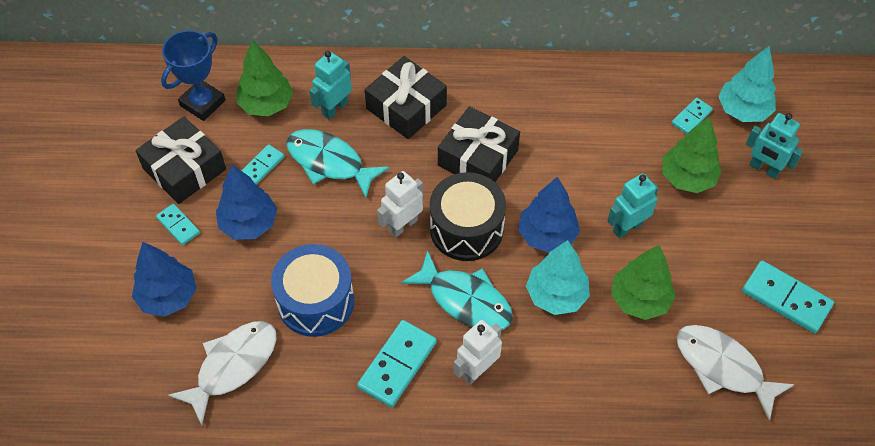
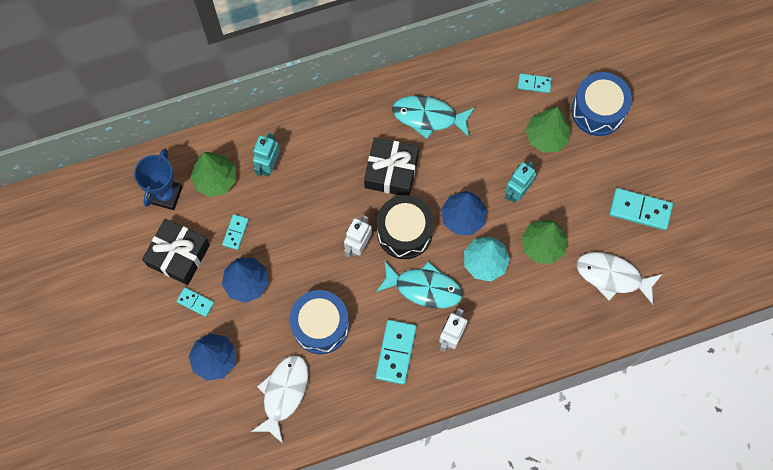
camera: 20 degrees left, 15 degrees up
turquoise fish [286,129,389,198] -> turquoise fish moved to [392,95,475,139]
black gift [365,56,447,139] -> none
turquoise domino [672,98,713,134] -> turquoise domino turned 75 degrees clockwise [518,73,552,93]
turquoise tree [718,46,776,122] -> none
turquoise robot [746,113,803,179] -> blue drum [571,72,632,136]

